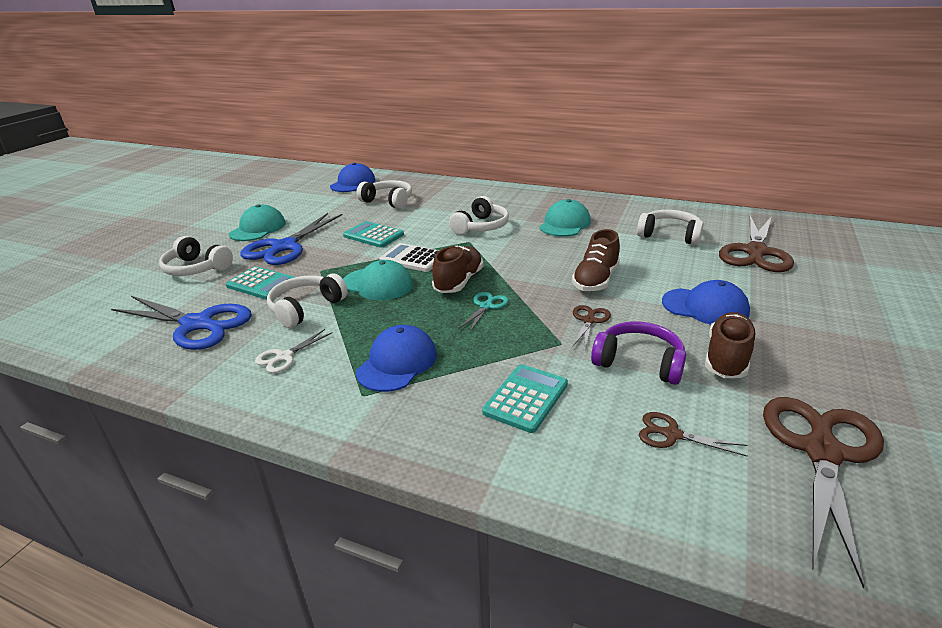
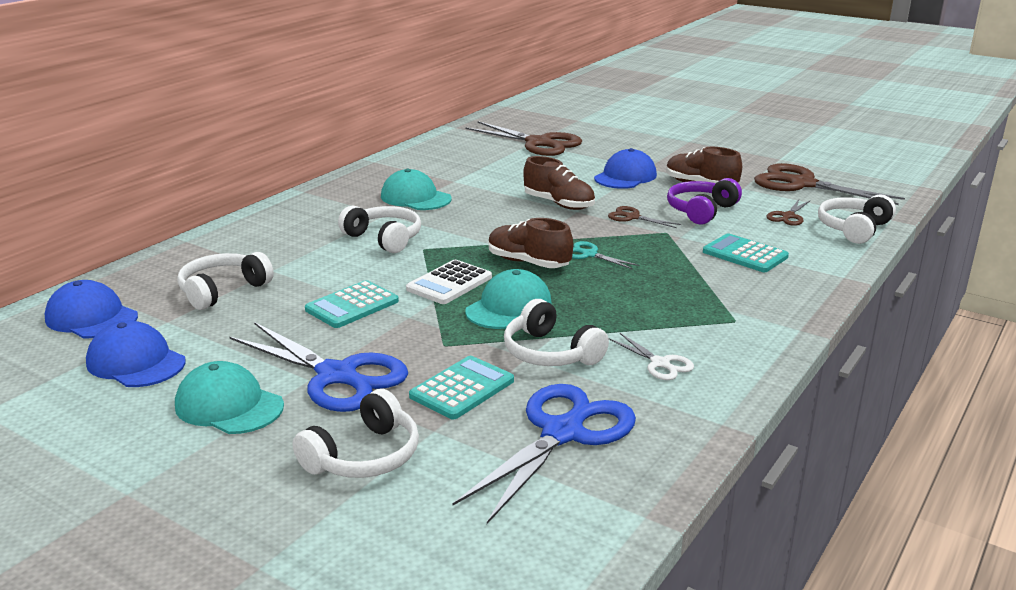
camera: 80 degrees left, 5 degrees down
blue cap [356,325,437,392] -> blue cap moved to [86,321,185,387]
white headphones [637,210,704,245] -> white headphones moved to [818,194,896,244]

